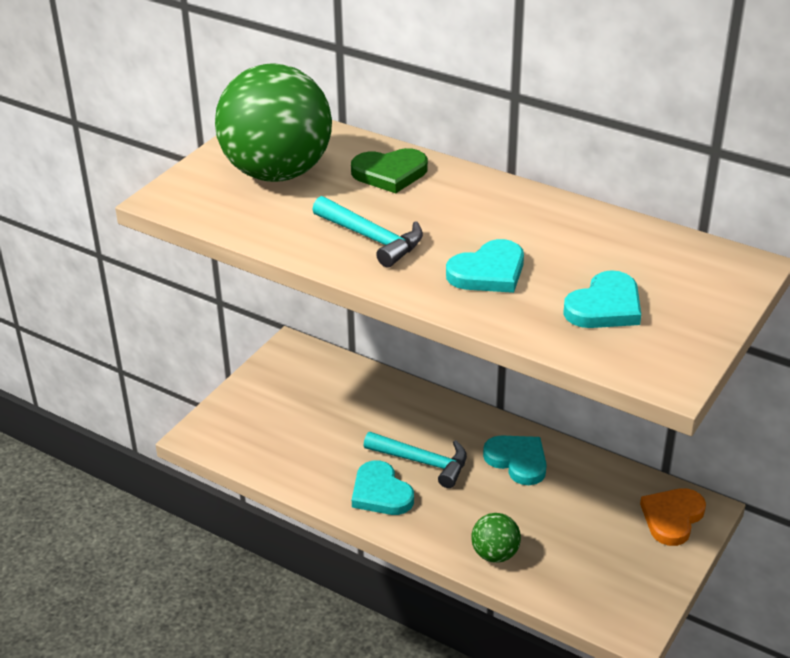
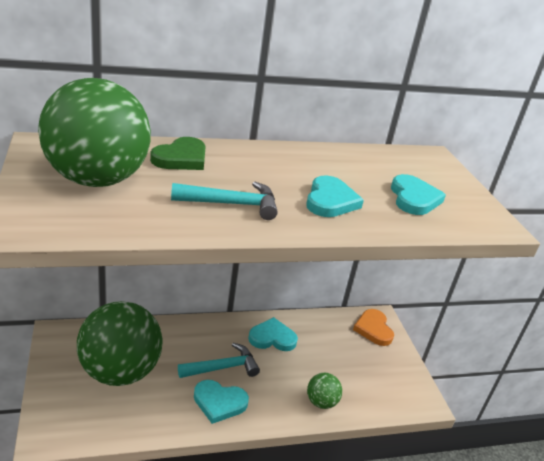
camera: 50 degrees left, 5 degrees down
none -> green ball [77,301,162,386]

